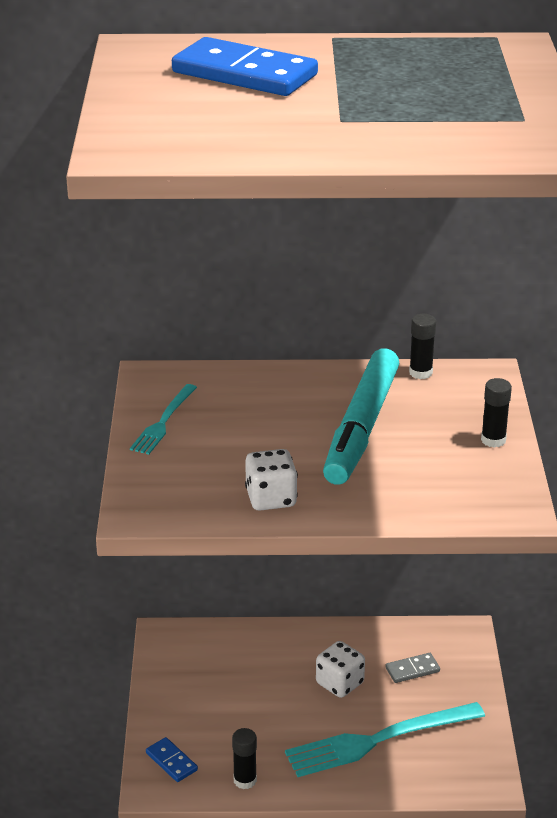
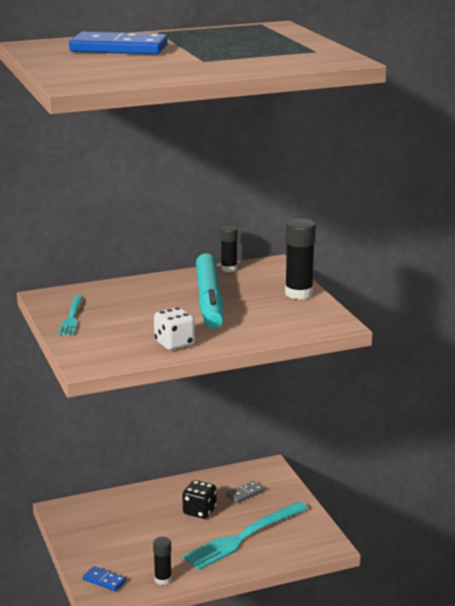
camera: 20 degrees left, 10 degrees down
white dice [316,641,365,698] -> black dice [183,480,217,519]
black glue stick [481,378,512,448] -> black glue stick [285,218,316,300], size x1.66

